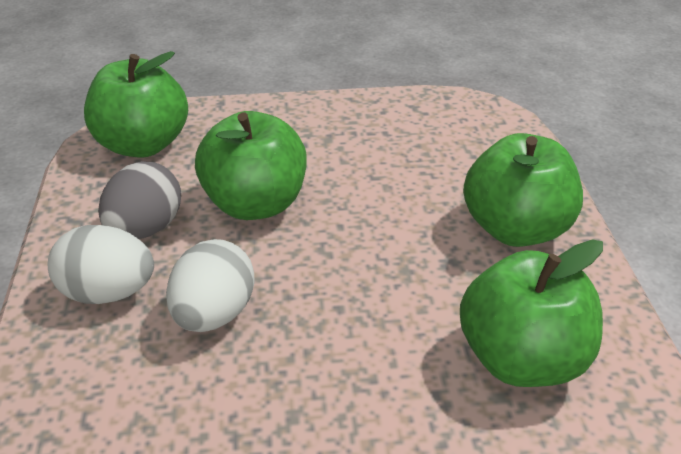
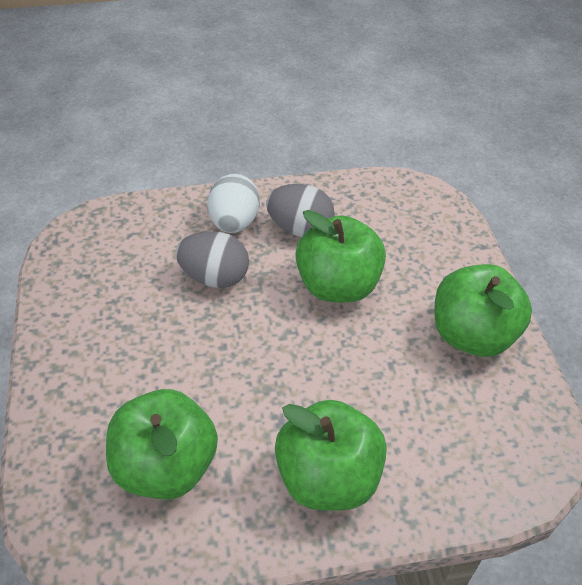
camera: 85 degrees right, 10 degrees up
green apple [84,51,188,158] -> green apple moved to [434,264,532,357]
white egg [166,239,255,332] -> grey egg [176,231,249,288]

